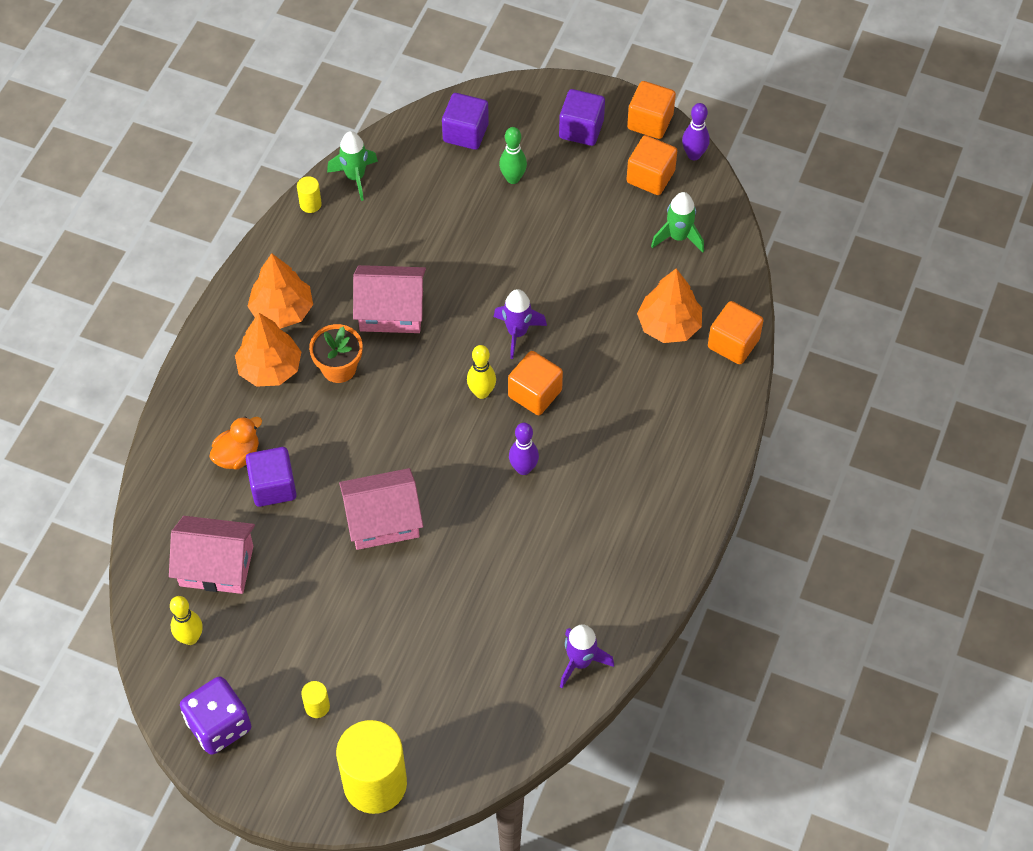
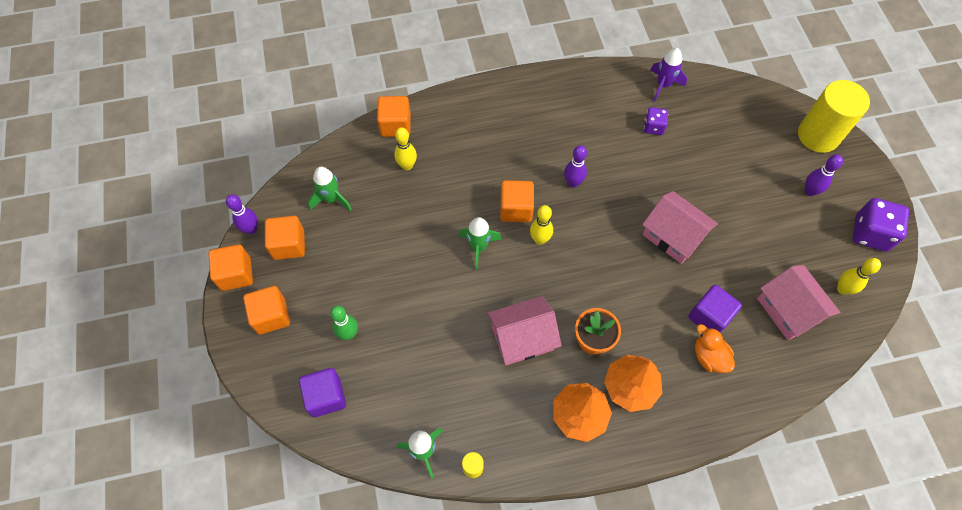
camera: 125 degrees left, 5 degrees up
orange duck [209,417,262,470] -> orange duck turned 45 degrees clockwise [695,324,735,373]
yellow cylinder [301,681,330,718] -> purple bowling pin [805,154,843,196]
pink house [353,265,426,333] -> pink house turned 75 degrees counterclockwise [487,296,562,366]
purple rocket [494,289,547,359] -> green rocket [459,217,502,270]
purple cube [559,89,605,146] -> orange cube [243,286,290,335]
orange tree [637,269,702,343] -> yellow bowling pin [394,127,417,170]
none -> purple dice [644,107,668,135]

